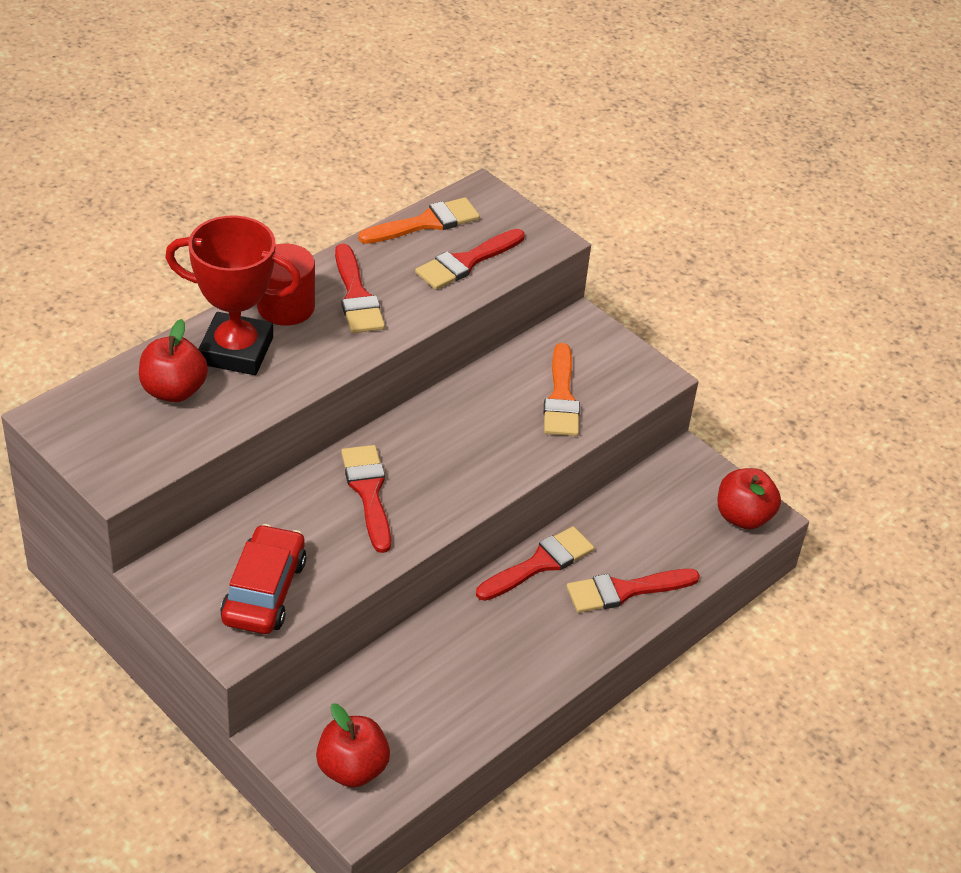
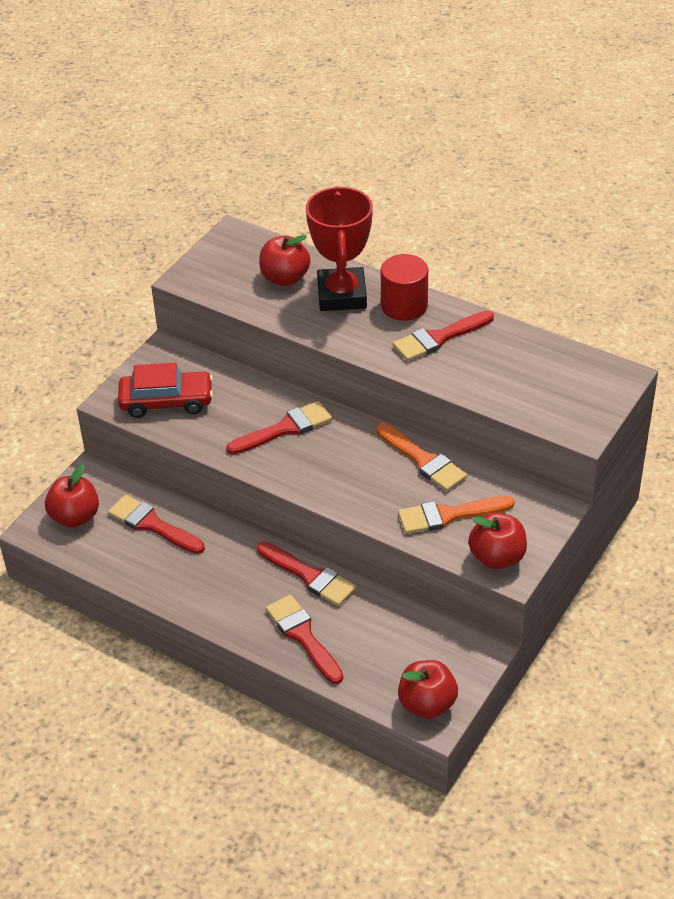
camera: 80 degrees right, 0 degrees up
orange brush [358,197,480,244] -> orange brush moved to [376,423,467,491]
red brush [415,229,525,290] -> red brush moved to [108,495,205,554]
none -> red apple [468,513,527,569]

